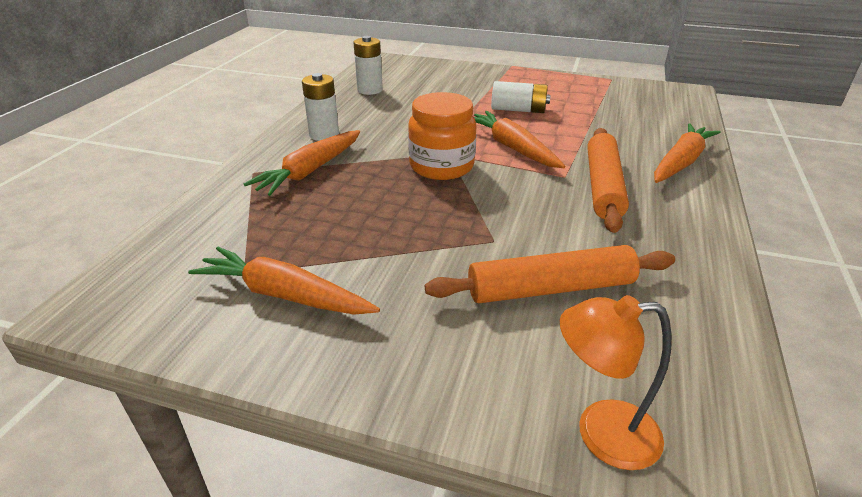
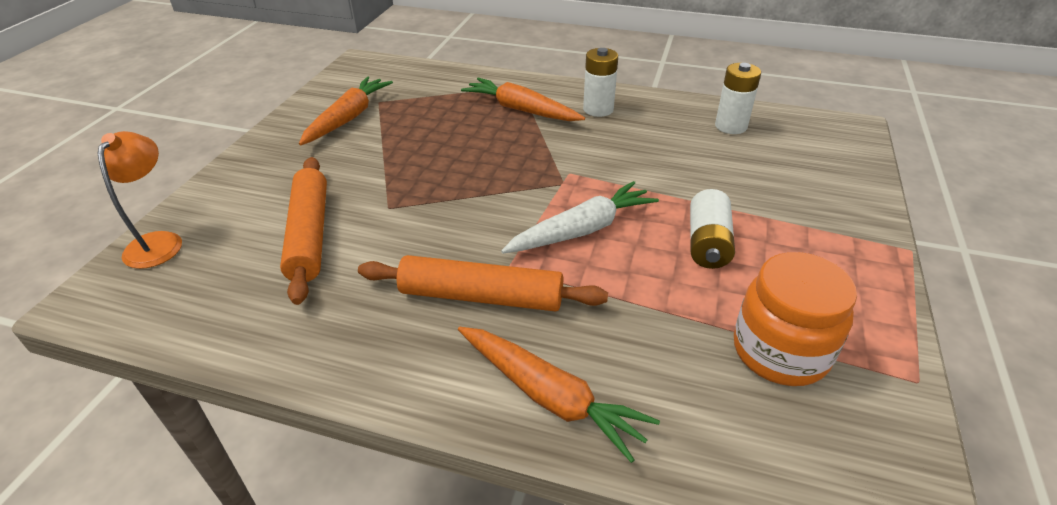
camera: 90 degrees right, 5 degrees up
orange jar [408,92,476,180] -> orange jar moved to [734,252,857,386]
orange carrot [474,111,565,168] -> white carrot [501,181,659,254]

